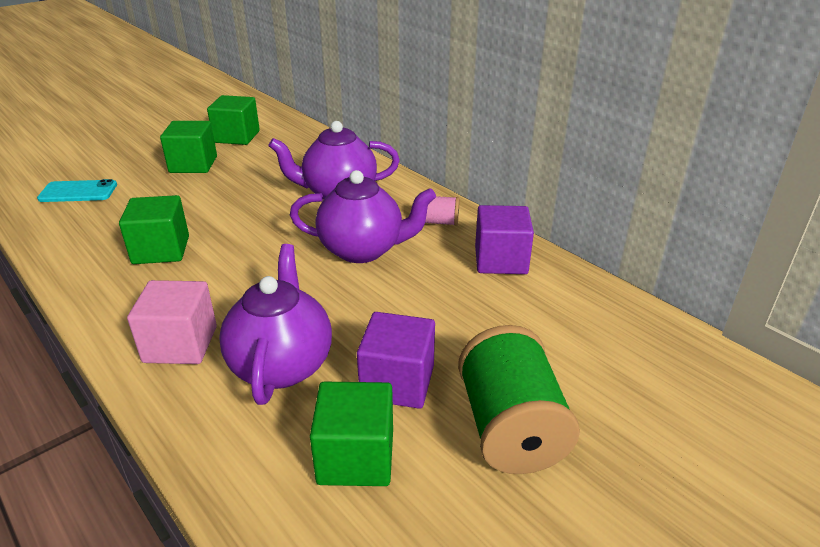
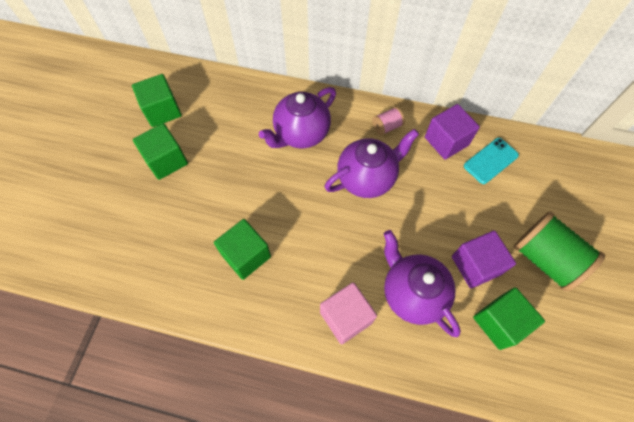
camera: 35 degrees left, 30 degrees up
turquoise phone [37,179,117,202] -> turquoise phone moved to [464,138,519,184]

